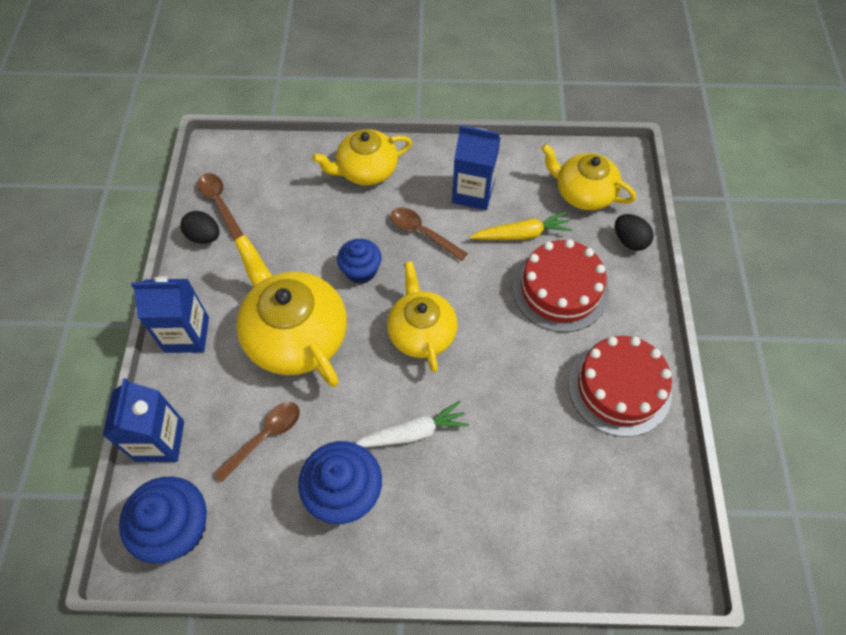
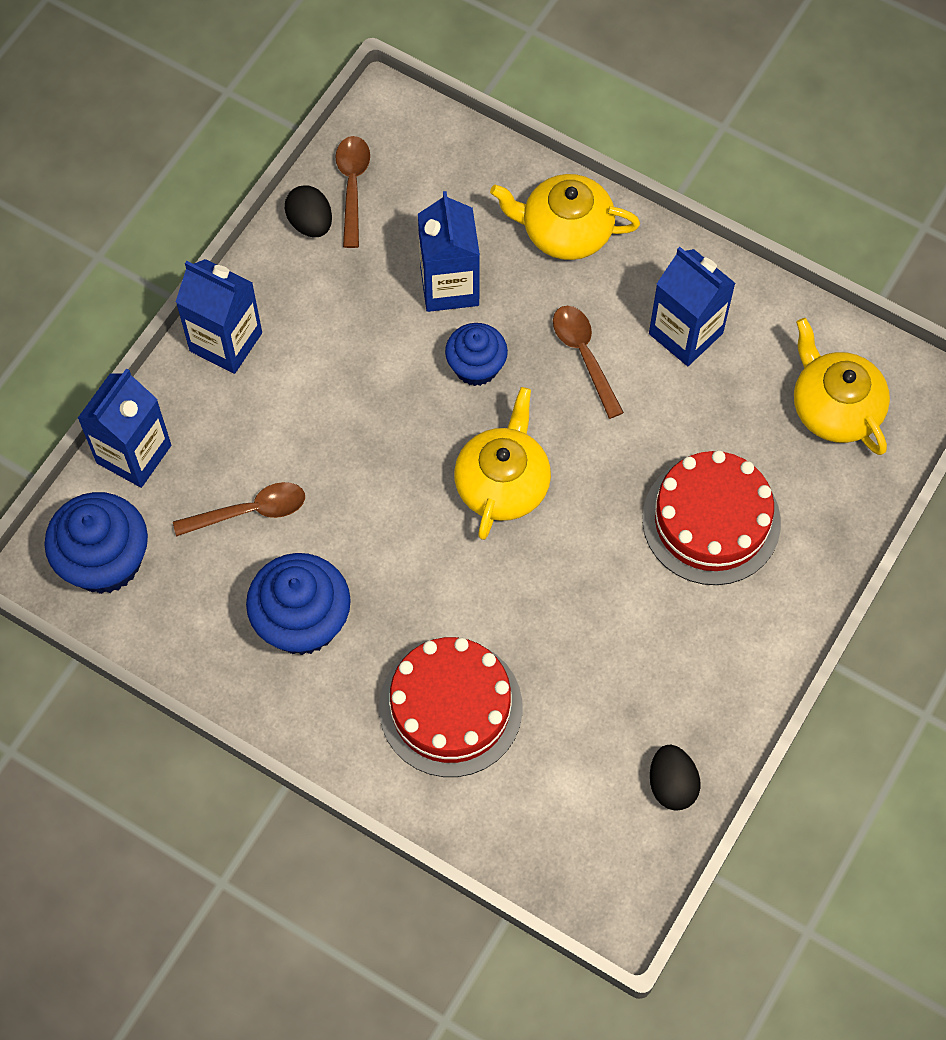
camera: 30 degrees right, 5 degrees up
yellow teapot [234,235,347,387] -> none
white carrot [356,401,469,448] -> none
yellow carrot [470,211,573,240] -> none
red cake [568,336,672,437] -> red cake moved to [379,637,523,777]
black egg [615,214,654,251] -> black egg moved to [650,745,700,811]
none -> blue carton [418,191,480,312]

